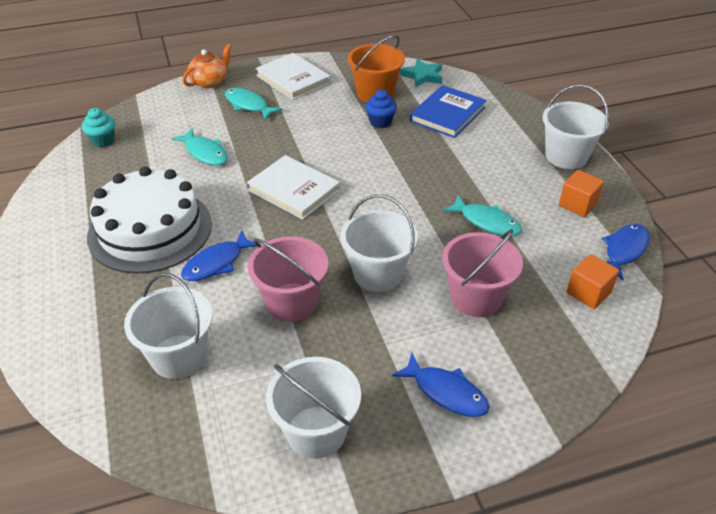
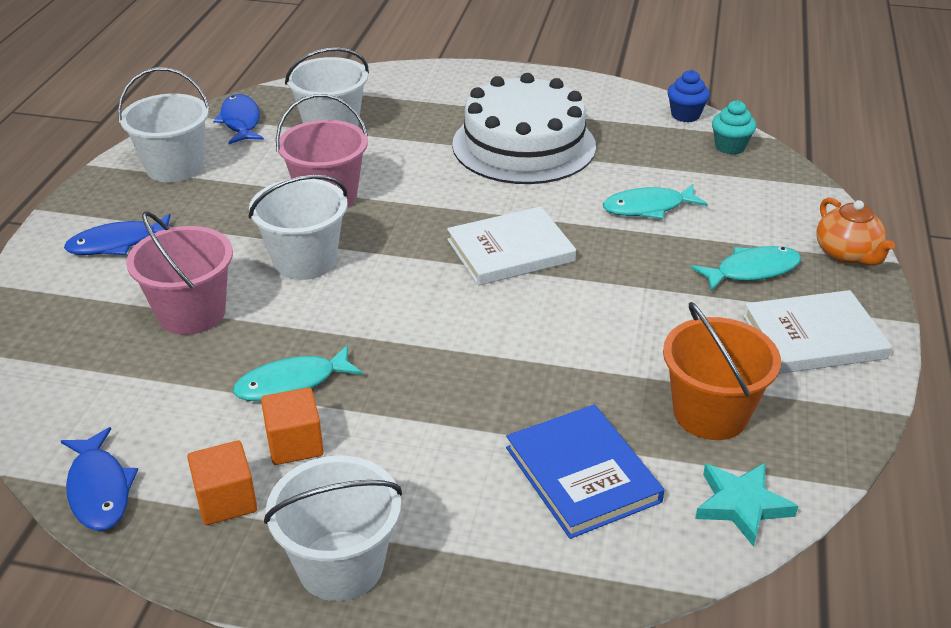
camera: 120 degrees right, 5 degrees down
blue fish [181,230,261,281] -> blue fish moved to [213,94,264,144]
blue cupcake [365,90,397,128] -> blue cupcake moved to [667,70,710,122]
orange cube [566,254,619,309] -> orange cube moved to [261,387,324,465]

